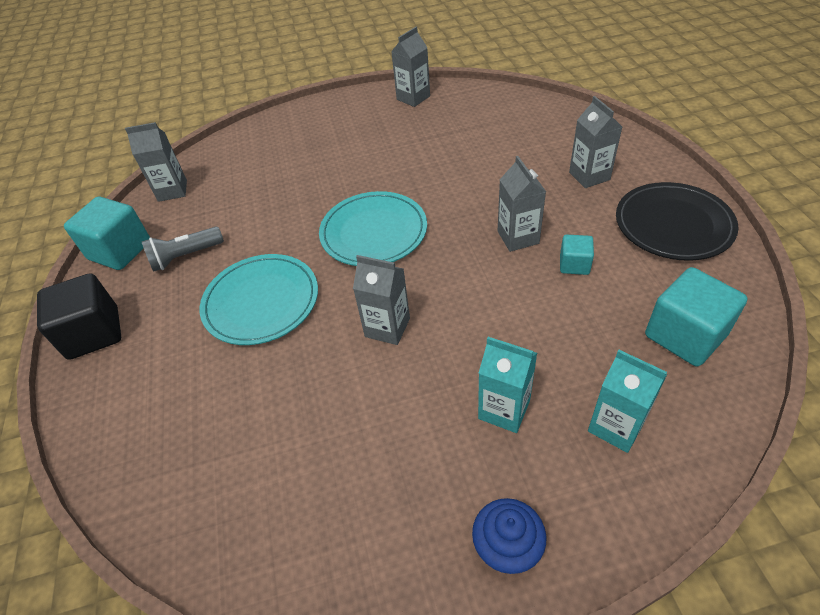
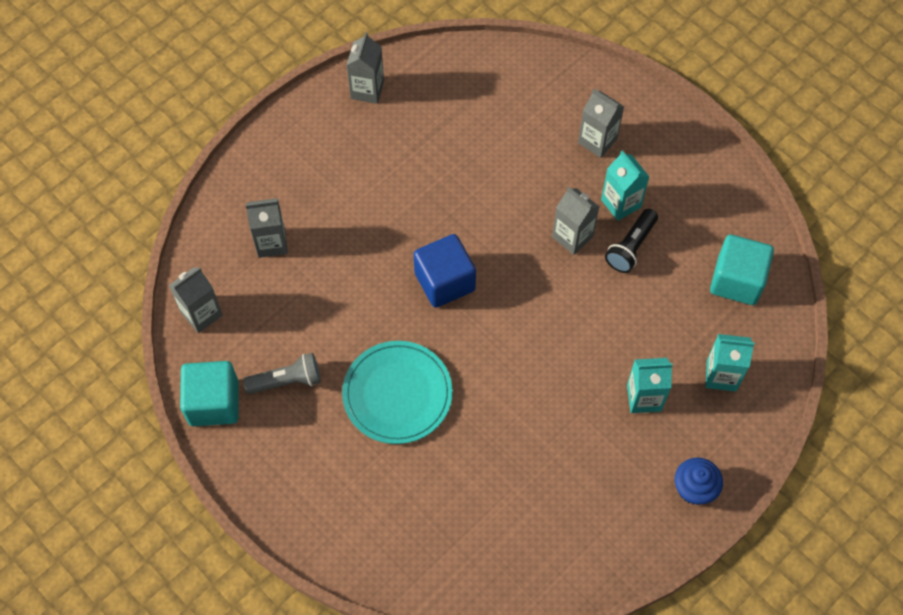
camera: 35 degrees left, 15 degrees up
black cube [37,273,121,360] -> none
grey flashlight [142,226,224,272] -> grey flashlight turned 135 degrees counterclockwise [243,353,321,394]
turquoise plate [319,191,427,266] -> blue cube [413,234,476,308]
grey carton [353,255,410,345] -> grey carton moved to [245,198,288,258]
turquoise cube [560,234,594,275] -> black flashlight [605,209,658,273]
black plate [616,182,739,261] -> none
none -> turquoise carton [601,150,649,221]

